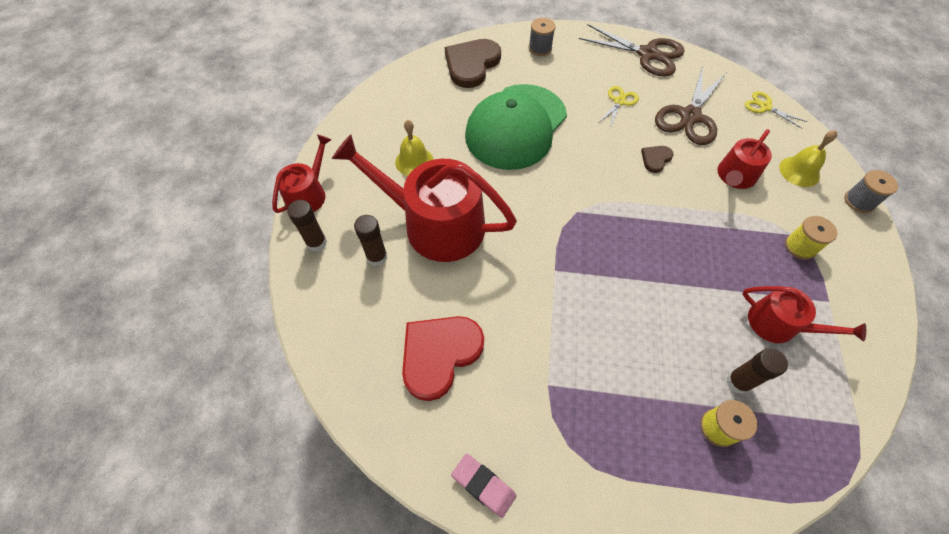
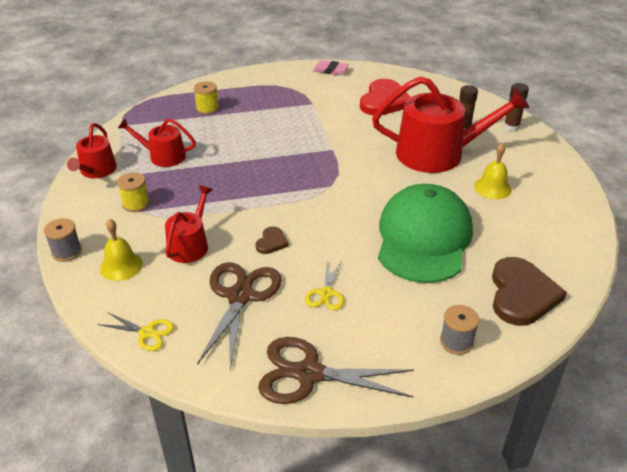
camera: 160 degrees right, 20 degrees down
red watering can [272,134,332,213] -> red watering can moved to [67,123,117,178]
brown glue stick [726,348,788,394] -> none

